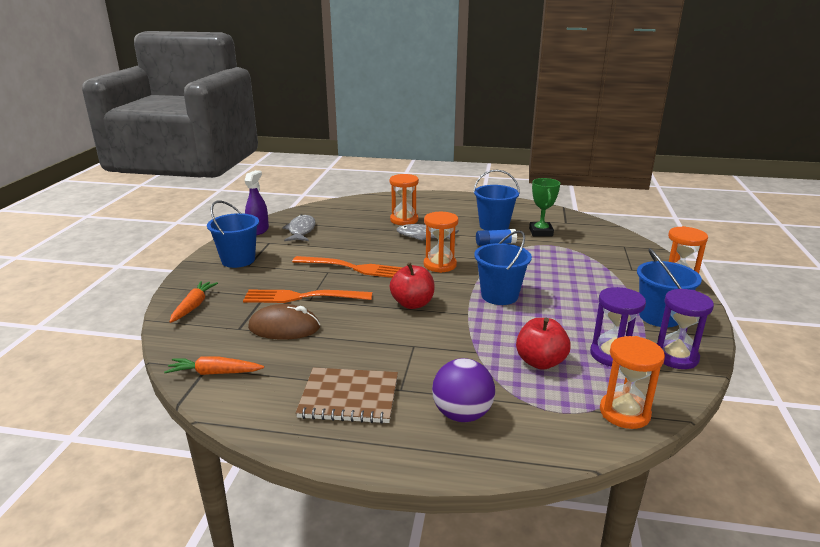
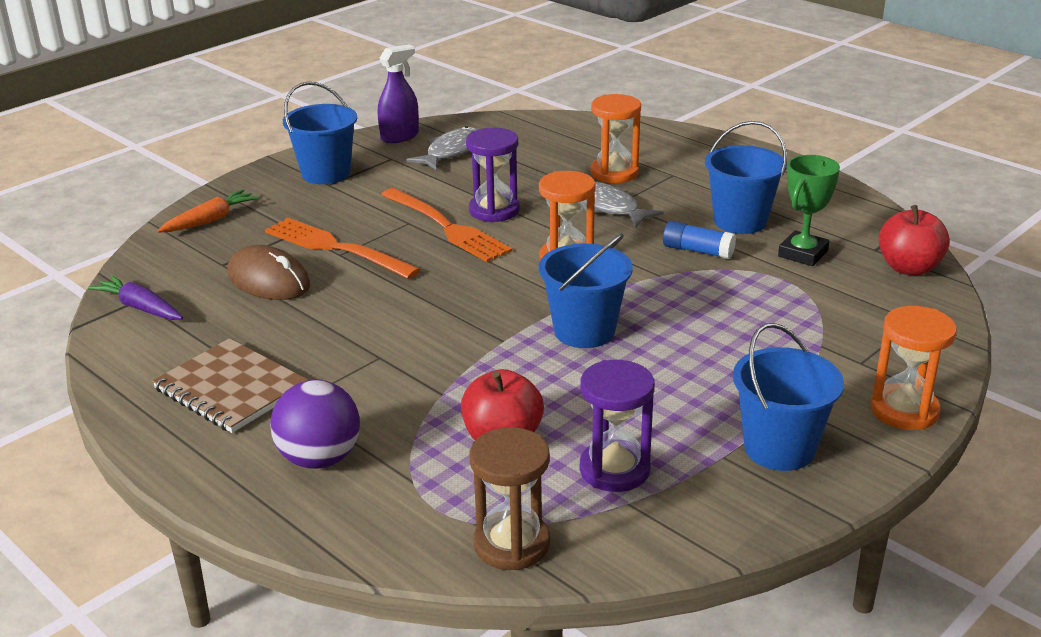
camera: 35 degrees right, 5 degrees up
orange carrot [164,356,264,375] -> purple carrot [88,275,183,320]
red apple [390,262,435,309] -> red apple moved to [879,205,950,275]
orange hourglass [600,336,665,429] -> brown hourglass [470,427,550,571]
purple hourglass [656,289,714,369] -> purple hourglass moved to [466,128,520,222]

